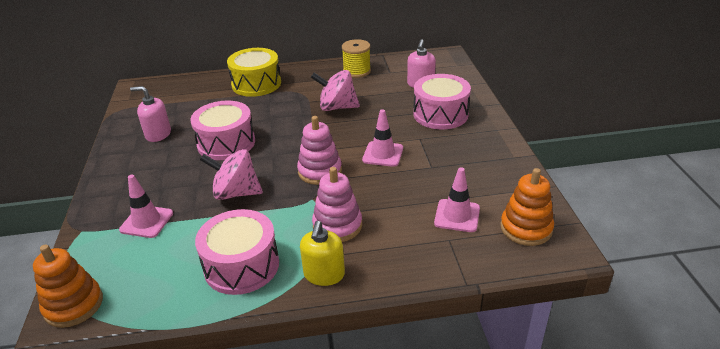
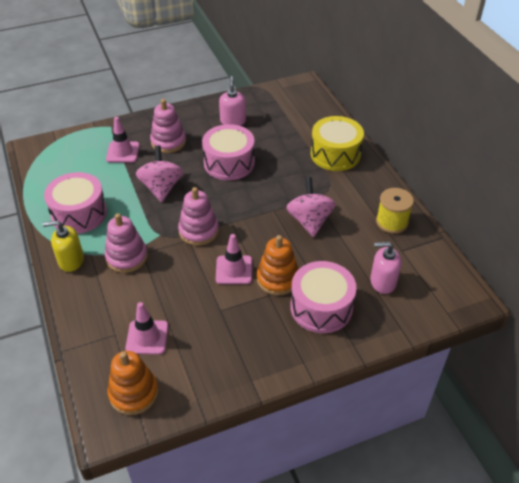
camera: 75 degrees right, 10 degrees up
orange stacking toy [33,244,103,328] -> orange stacking toy moved to [257,235,298,296]
none -> pink stacking toy [150,99,186,153]

